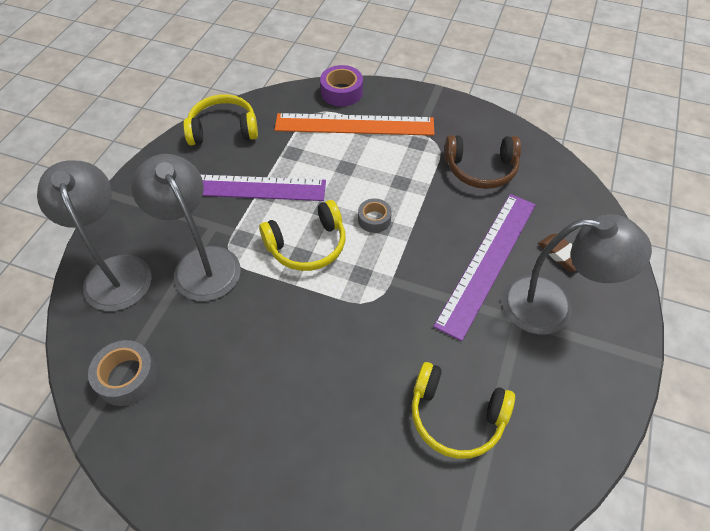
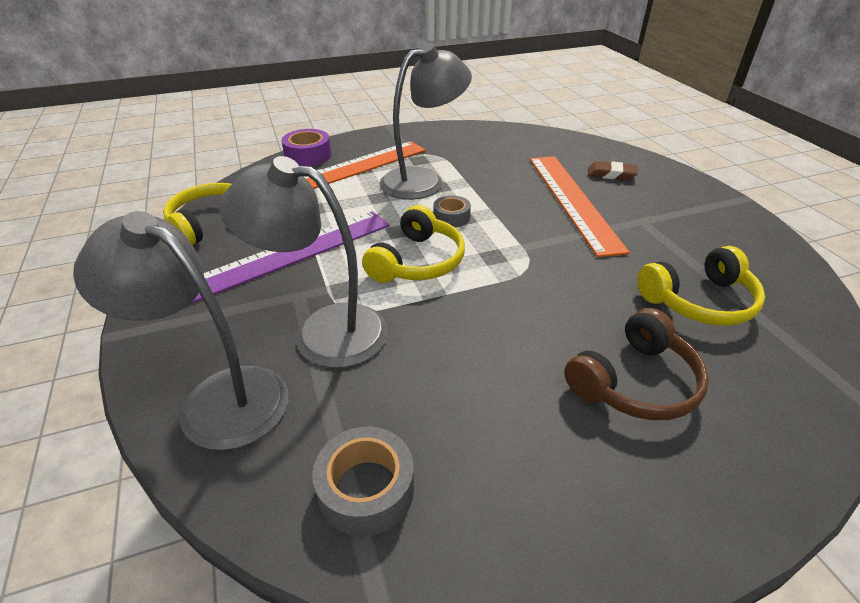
camera: 40 degrees left, 15 degrees down
purple ruler [433,194,536,341] -> orange ruler [530,156,630,257]
brown headphones [444,135,521,189] -> brown headphones moved to [564,308,709,420]
grey lamp [502,214,652,334] -> grey lamp moved to [379,43,472,200]

